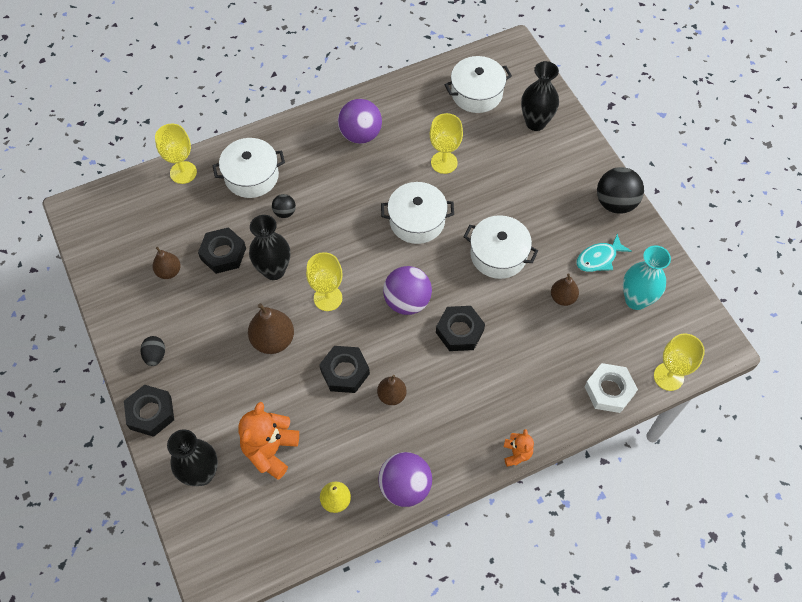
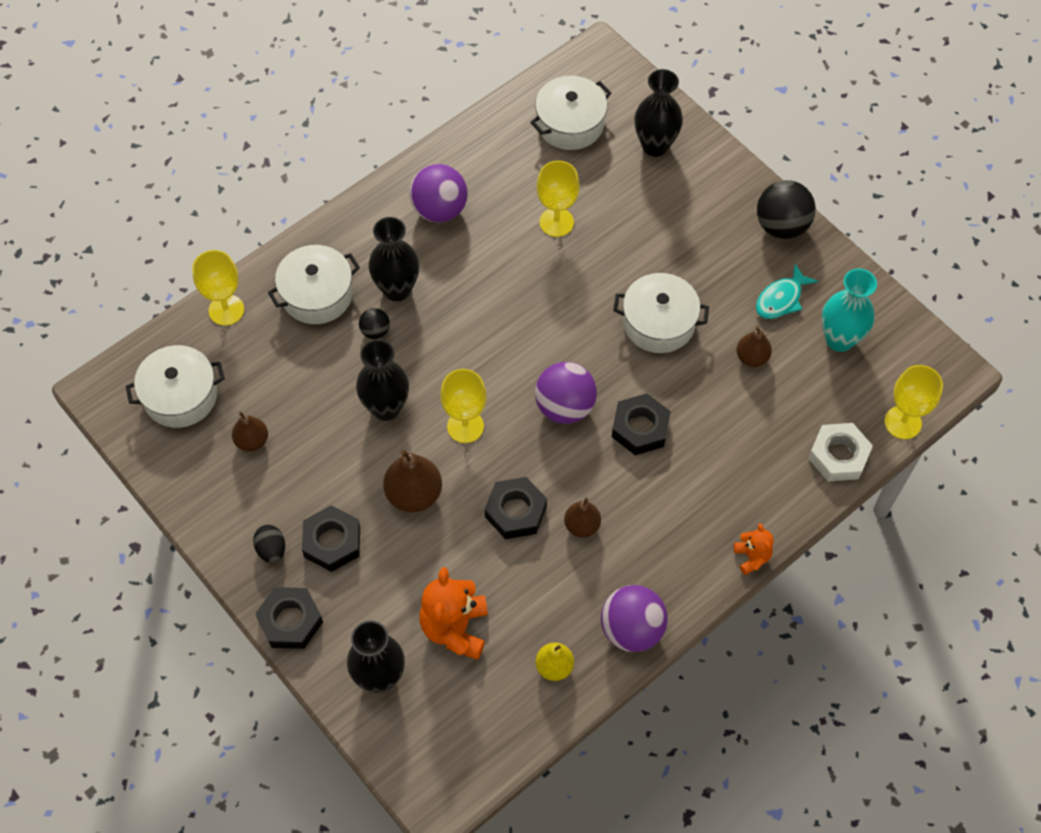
camera: 15 degrees left, 0 degrees up
black nut [198,227,246,274] -> black nut moved to [302,505,360,572]
white pot [381,182,454,244] -> white pot moved to [126,345,225,428]
none -> black vase [368,217,419,301]

